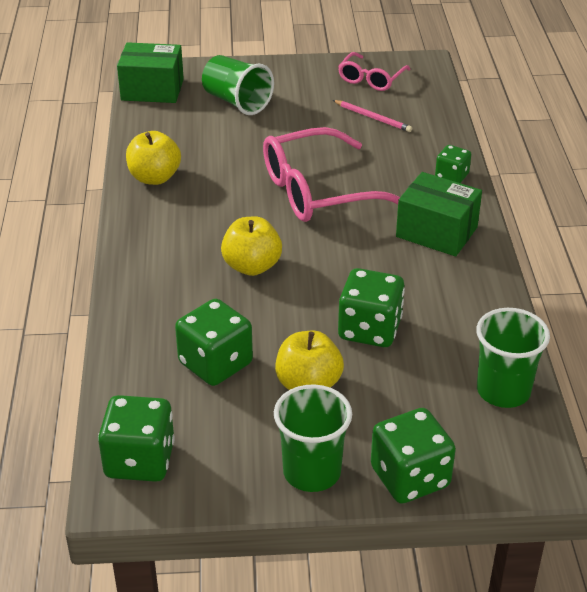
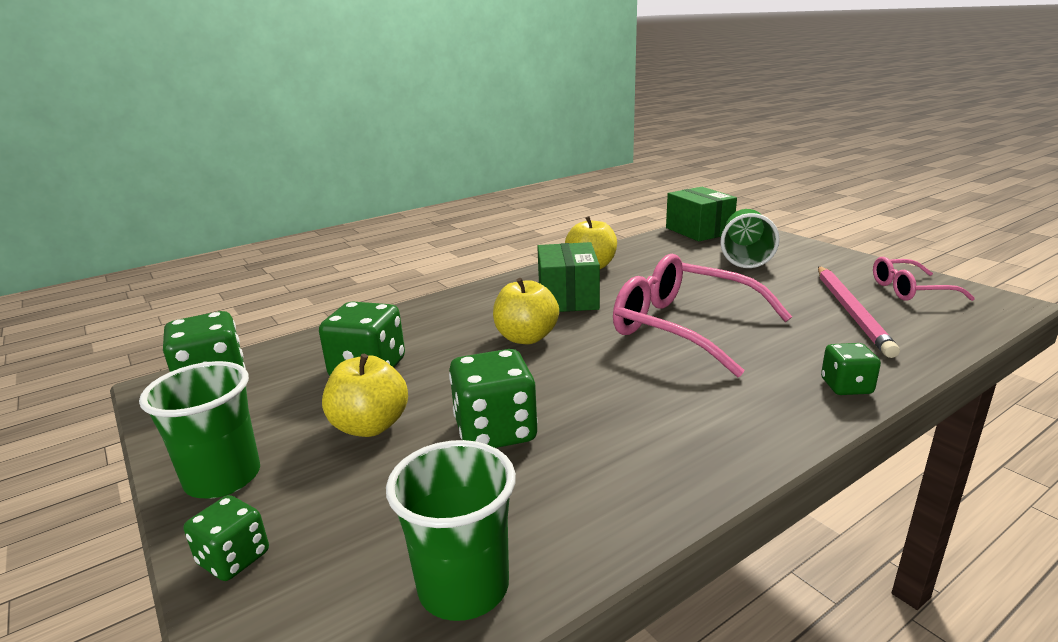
camera: 60 degrees right, 15 degrees down
pink pencil [333,100,412,132] -> pink pencil [818,266,900,358], size x1.77
green dice [371,408,456,504] -> green dice [184,495,269,581], size x0.59
green box [396,172,482,256] -> green box moved to [537,242,600,312]

